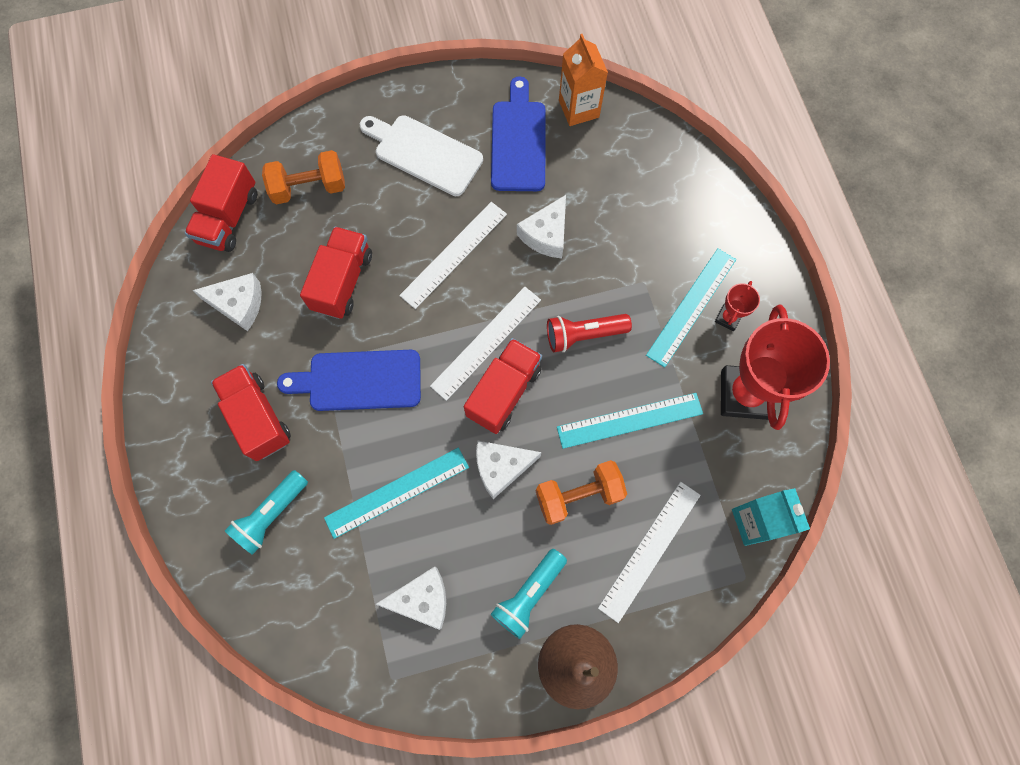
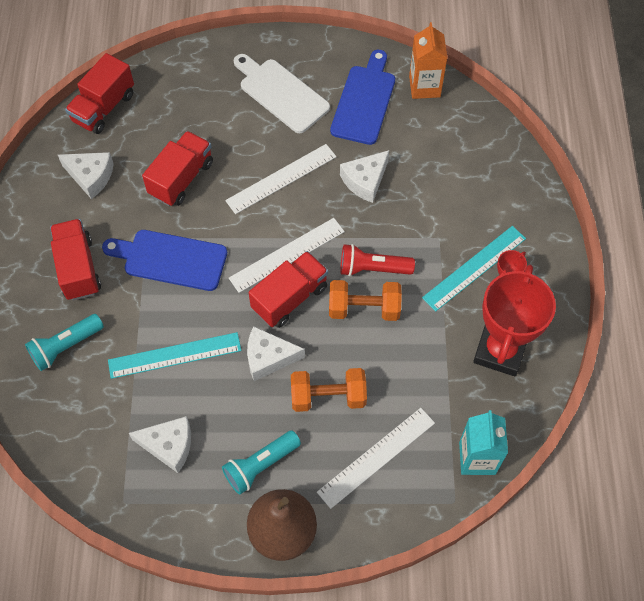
camera: 15 degrees right, 10 degrees down
orange dumbbell [262,150,345,204] -> orange dumbbell moved to [329,280,402,321]
turquoise ruler [557,393,703,449] -> none

